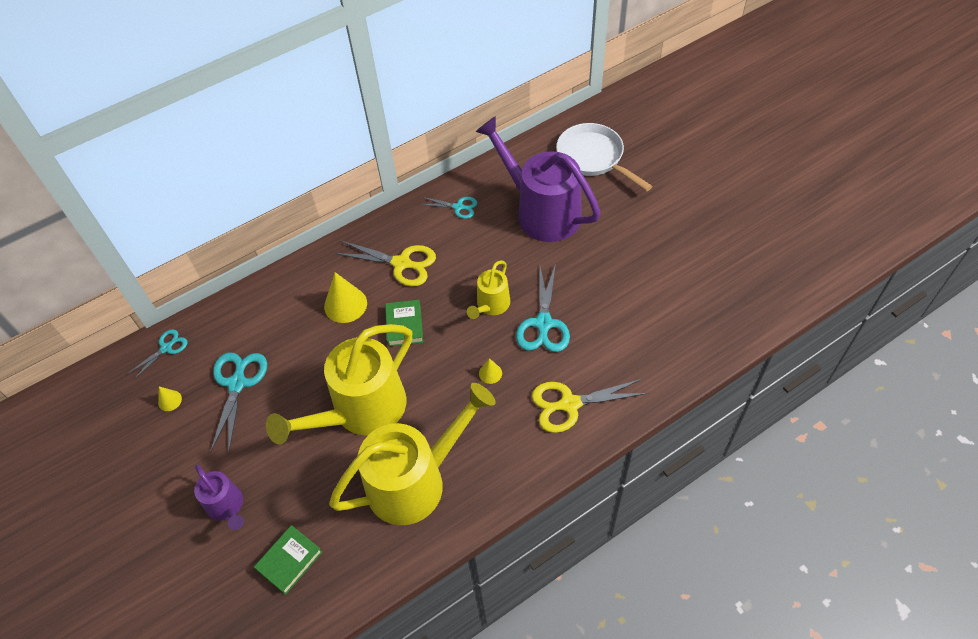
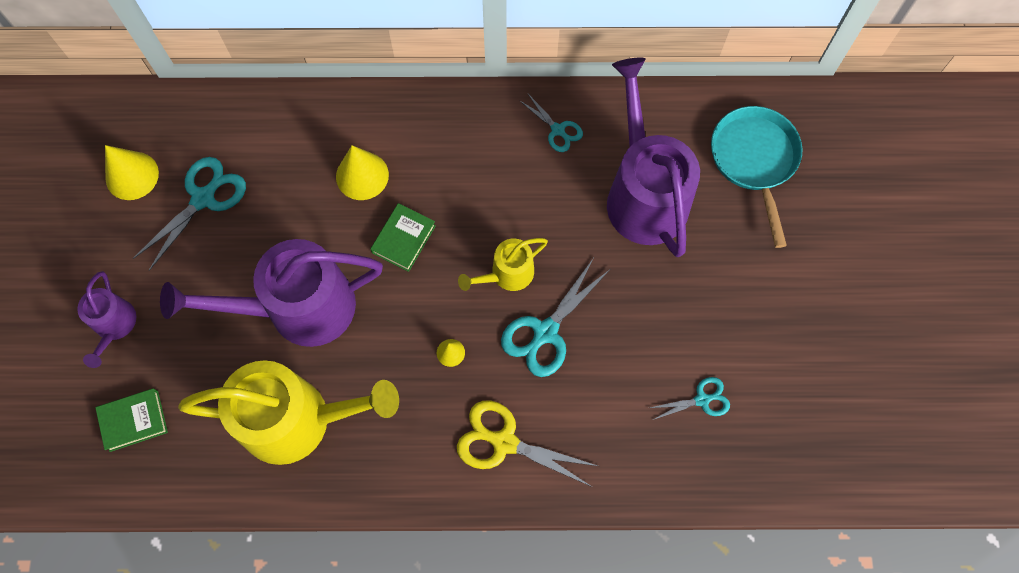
camera: 30 degrees right, 15 degrees up
turquoise scissors [127,329,188,379] -> turquoise scissors moved to [650,377,730,420]
yellow cone [158,387,182,411] -> yellow cone [105,145,159,200], size x1.96
yellow watering can [266,324,412,444] -> purple watering can [160,239,383,347]
yellow scissors [335,240,436,287] -> none
white pan [556,123,652,191] -> turquoise pan [711,106,802,248]

